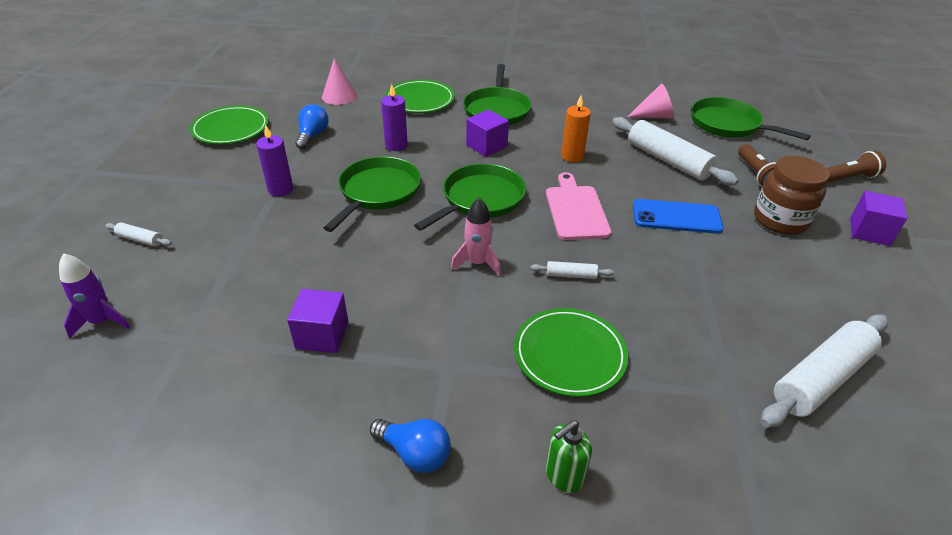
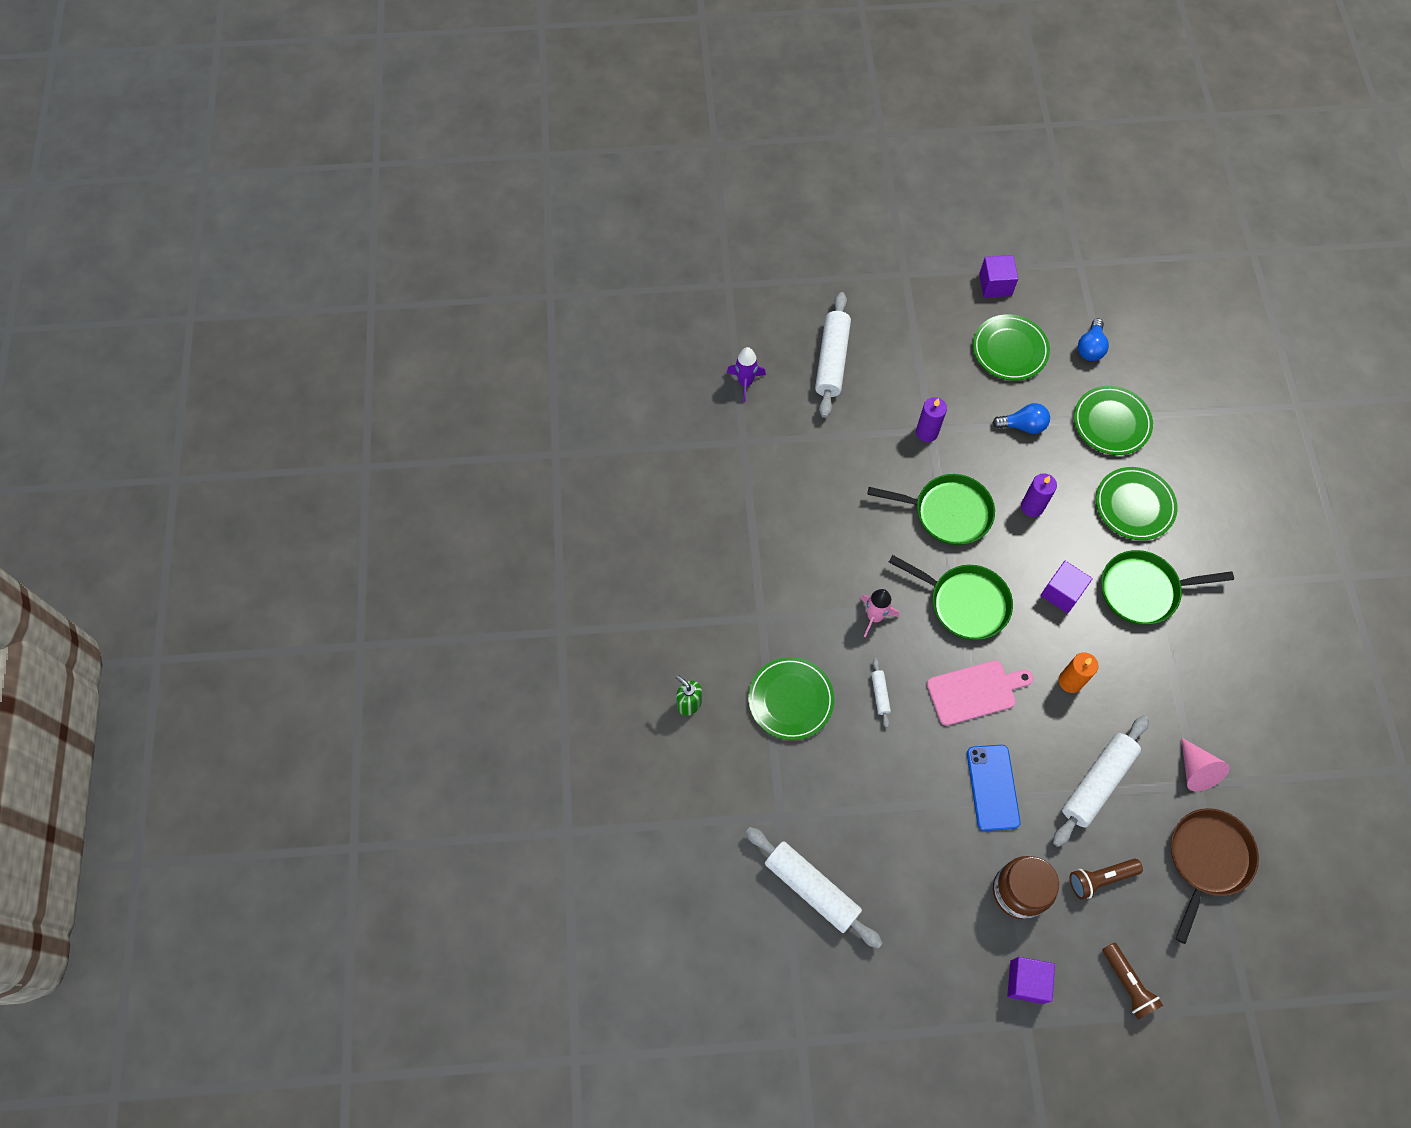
camera: 80 degrees right, 25 degrees up
white rolling pin [105,222,172,247] -> white rolling pin [815,292,851,418], size x2.25
purple cube [287,289,349,353] -> purple cube moved to [979,255,1018,298]
pink cone [322,58,357,105] -> green plate [1074,386,1153,455]
blue light bulb [370,419,451,473] -> blue light bulb moved to [1078,318,1109,361]
green pan [691,97,811,140] -> brown pan [1171,808,1259,944]

